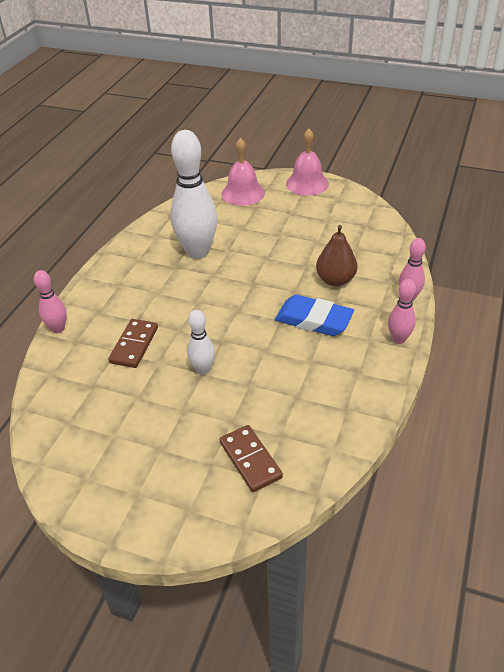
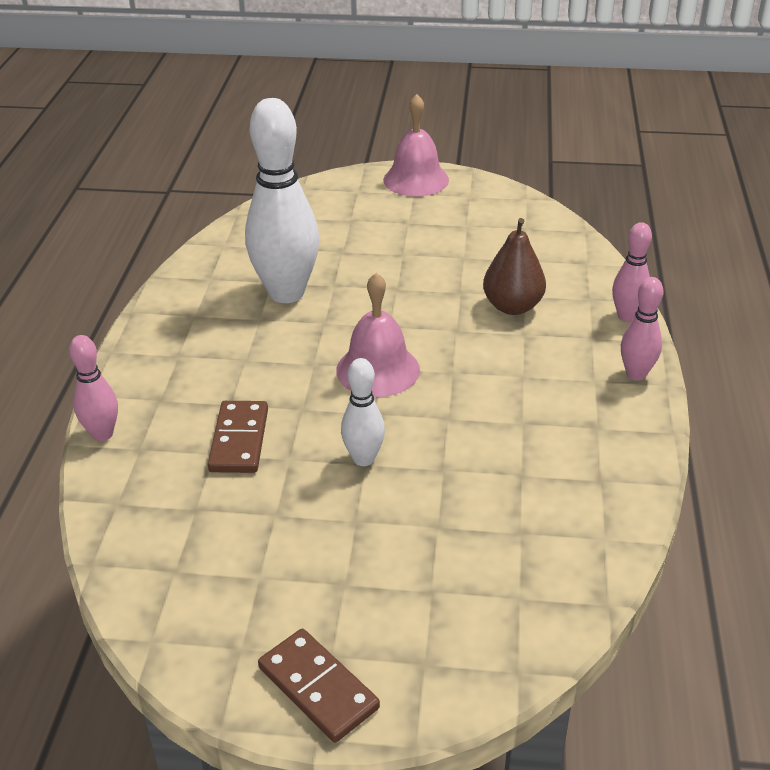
camera: 15 degrees left, 5 degrees down
brown domino [220,425,283,492] -> brown domino moved to [258,629,380,743]
pink bell [222,138,265,206] -> pink bell moved to [336,273,420,397]
blue eraser [275,295,354,336] -> none

